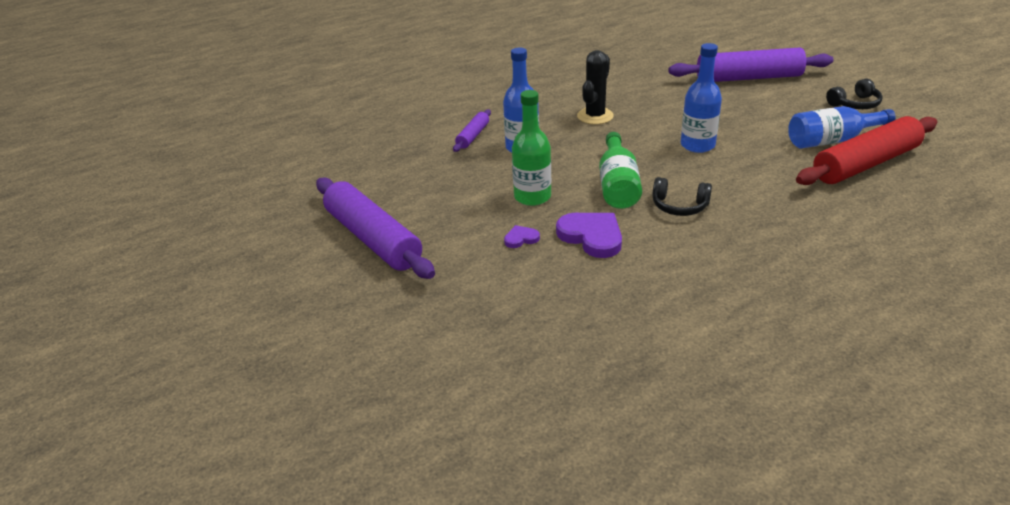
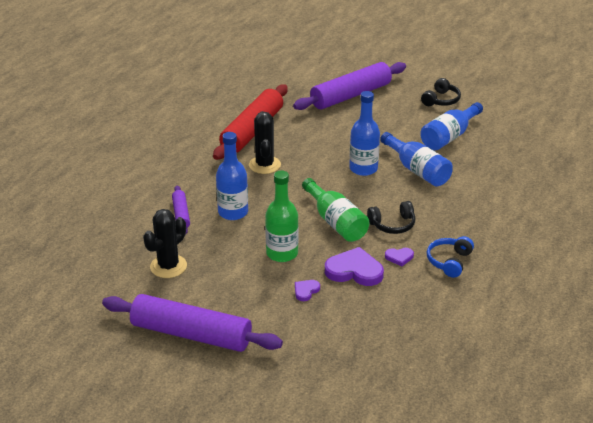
camera: 35 degrees left, 0 degrees up
red rolling pin [796,116,937,185] -> red rolling pin moved to [213,84,288,160]
none -> black cactus [143,209,187,278]
none -> blue bottle [380,132,453,186]
none -> purple heart [385,248,414,266]
none -> blue headphones [427,236,474,278]

